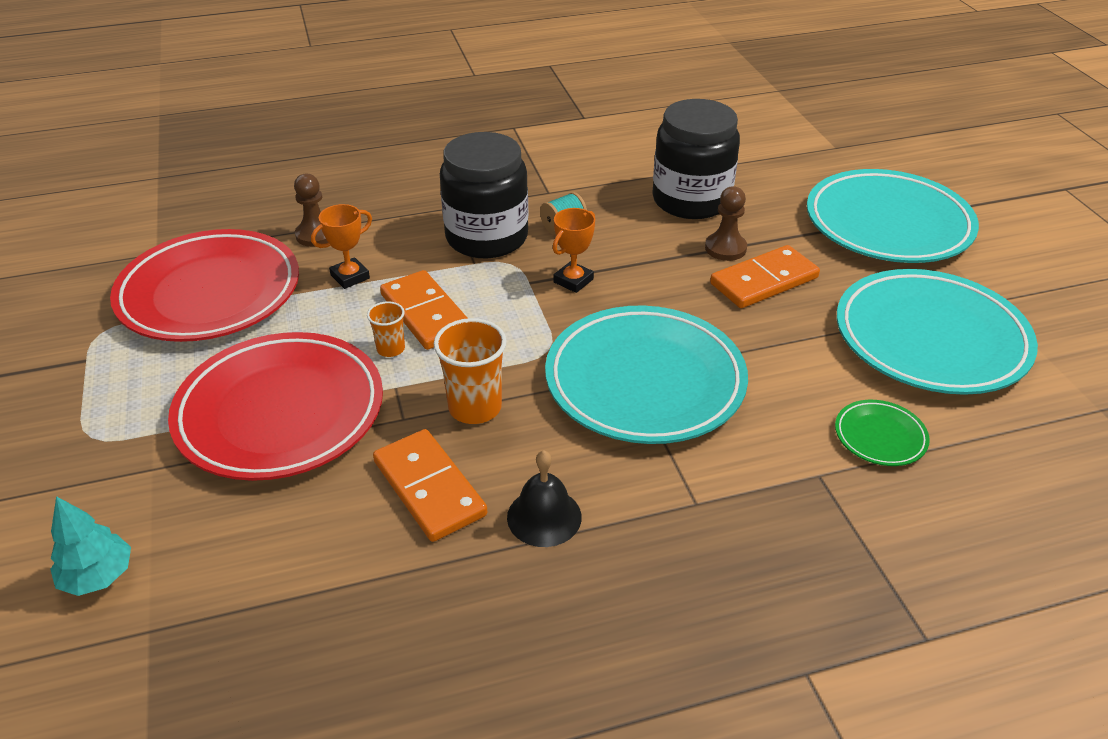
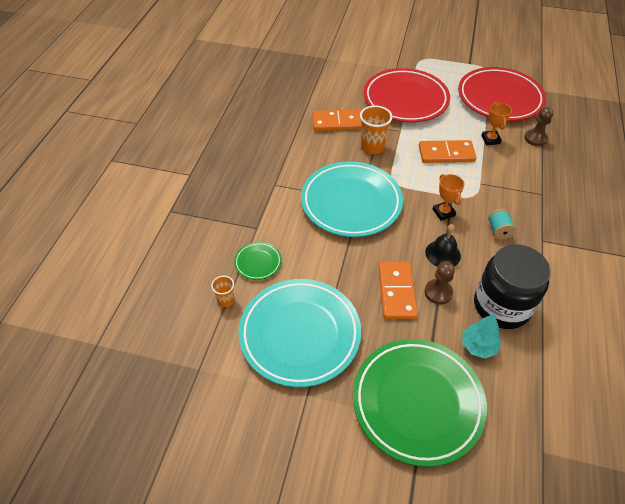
camera: 120 degrees right, 10 degrees up
turquoise tree [50,496,131,596] -> turquoise tree moved to [463,314,501,359]
orange cup [367,301,405,357] -> orange cup moved to [211,276,235,307]
black jar [440,132,528,258] -> none
black bell [507,450,582,547] -> black bell moved to [425,224,461,267]
turquoise plate [807,169,979,263] -> green plate [353,339,487,467]

